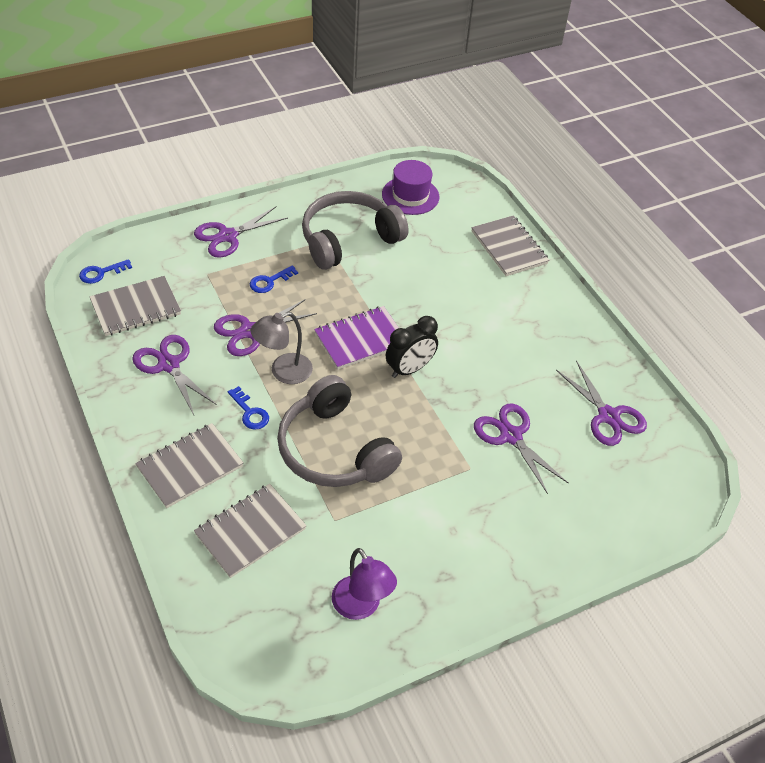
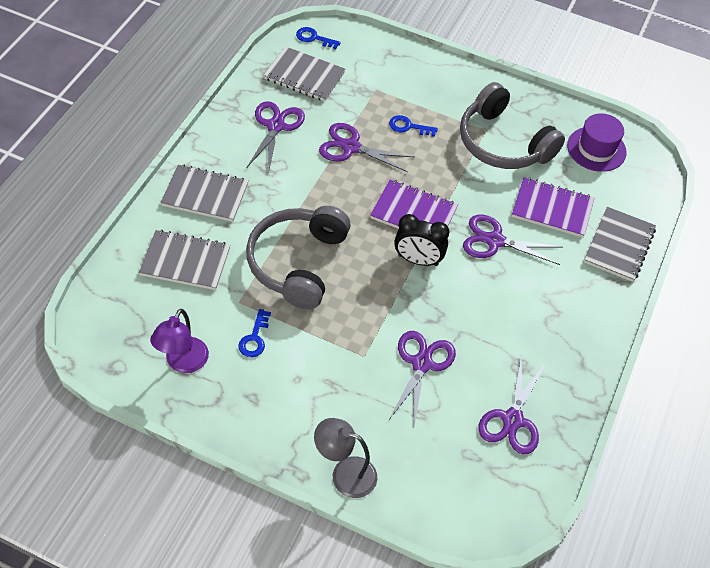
camera: 50 degrees right, 5 degrees up
purple scissors [194,207,288,258] -> purple scissors moved to [463,215,563,265]
blue key [228,386,269,429] -> blue key moved to [238,309,271,357]
grey lamp [251,312,313,384] -> grey lamp moved to [314,418,377,498]
grey headphones [302,191,409,270] -> grey headphones turned 150 degrees counterclockwise [460,82,565,169]
none -> purple notebook [512,177,594,238]

